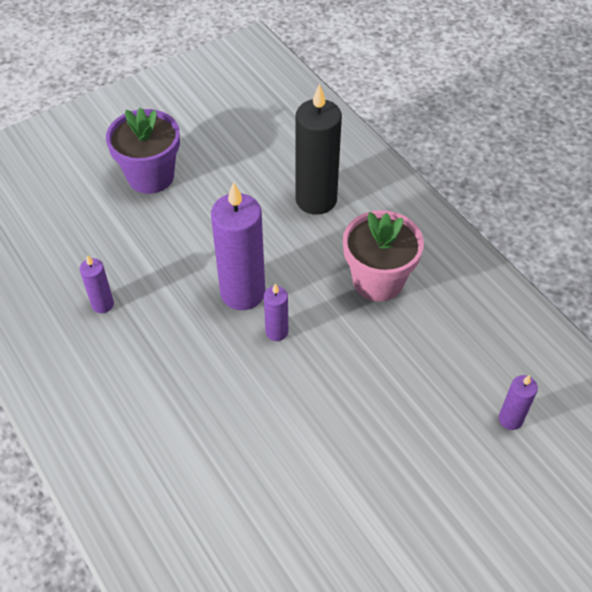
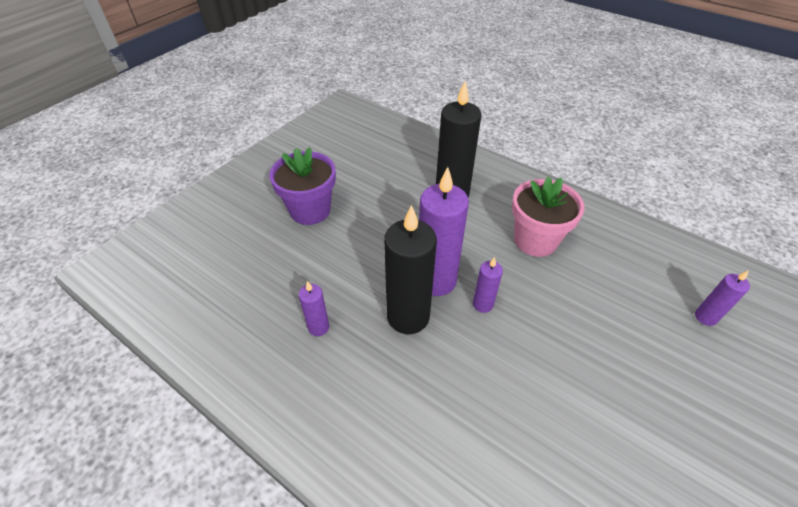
camera: 20 degrees left, 5 degrees down
none -> black candle [384,205,437,334]

